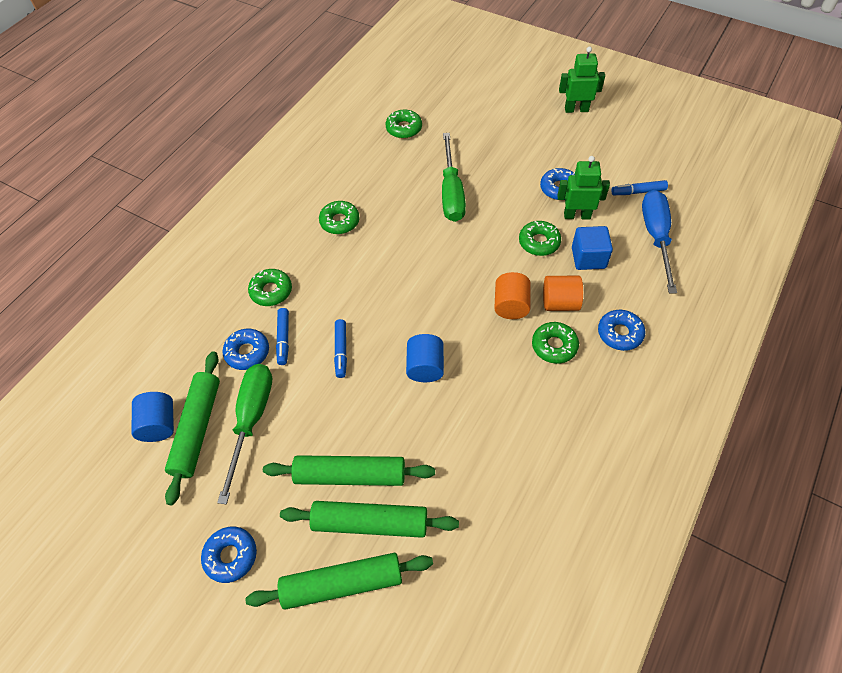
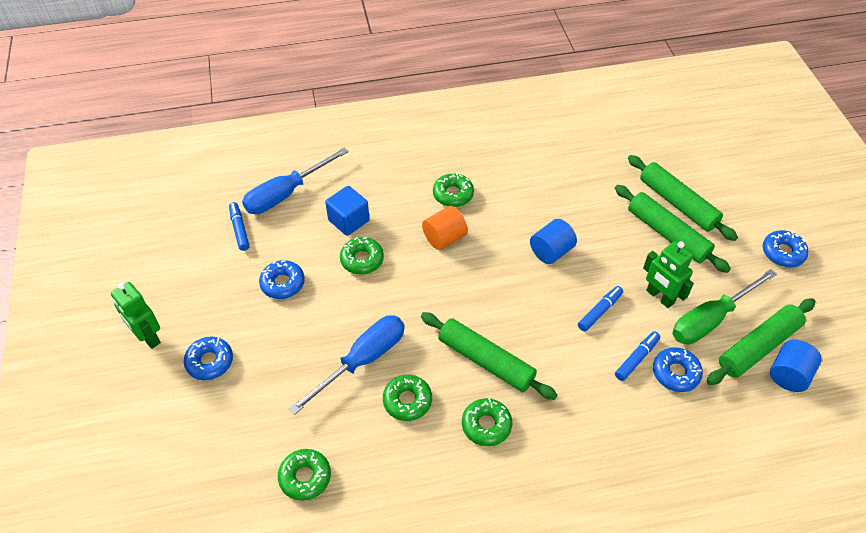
camera: 135 degrees left, 5 degrees down
green rolling pin [246,553,433,610] -> green rolling pin moved to [421,312,557,400]
green donut [248,269,292,306] -> green donut moved to [383,375,432,421]
green screwdriver [442,133,466,222] -> blue screwdriver [289,315,405,415]
orange cylinder [543,276,583,311] -> none
green robot [557,156,610,219] -> green robot moved to [643,241,694,308]
blue donut [598,310,645,351] -> blue donut moved to [184,337,233,380]
blue marker [611,180,668,195] -> blue marker turned 150 degrees counterclockwise [229,202,250,251]

